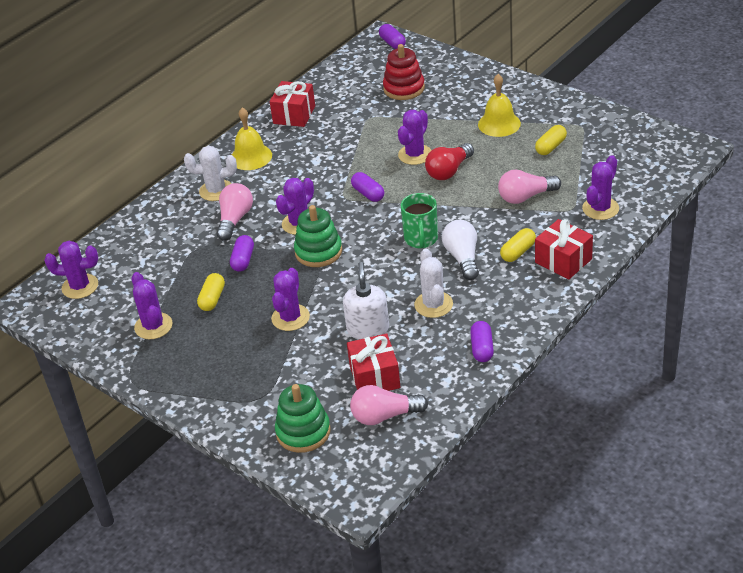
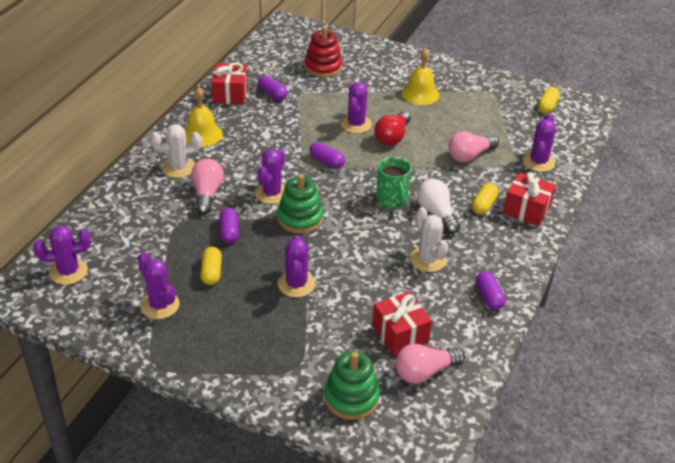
camera: 20 degrees left, 0 degrees up
white soap dispenser [343,262,389,340] -> none
purple capsule [379,24,406,49] -> purple capsule moved to [258,75,288,100]
yellow capsule [535,125,567,155] -> yellow capsule moved to [538,87,560,114]

